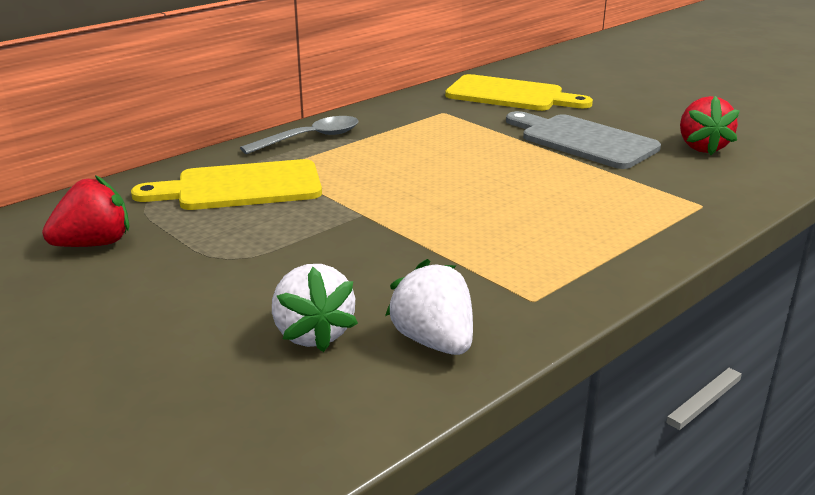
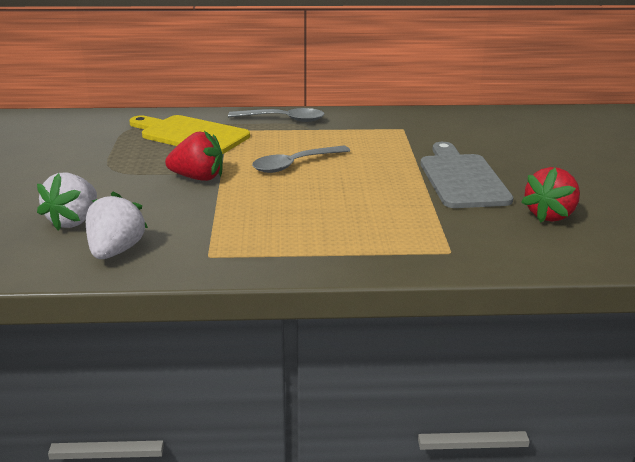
camera: 40 degrees right, 0 degrees up
red strawberry [42,175,129,247] -> red strawberry moved to [165,131,223,181]
yellow cutting board [445,74,593,111] -> none
none -> grey spoon [252,146,350,173]

